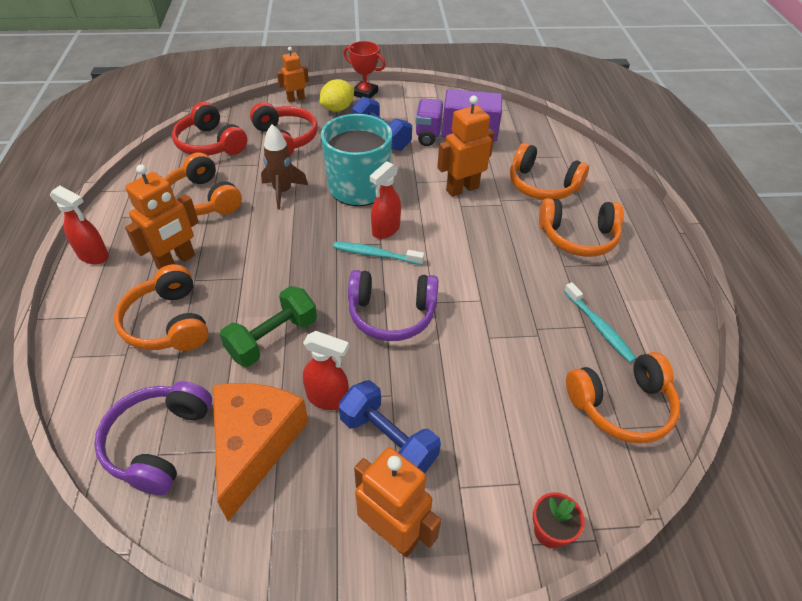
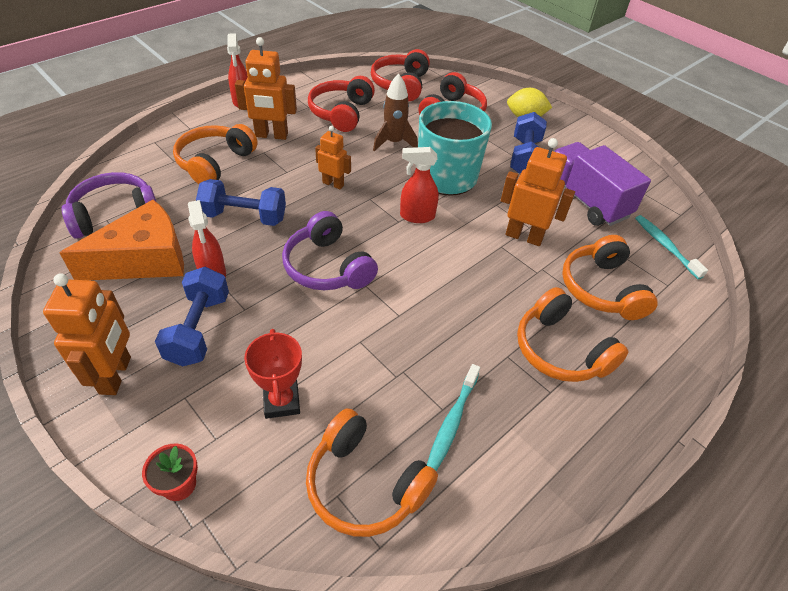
camera: 50 degrees right, 0 degrees up
orange headphones [164,153,242,215] -> red headphones [308,76,375,132]
green dumbbell [220,286,317,367] -> blue dumbbell [196,179,286,226]
orange robot [277,47,309,103] -> orange robot moved to [315,126,351,189]
turquoise toothbrush [333,242,424,265] -> turquoise toothbrush moved to [635,215,708,279]
red trophy [343,41,386,98] -> red trophy moved to [244,329,302,419]

